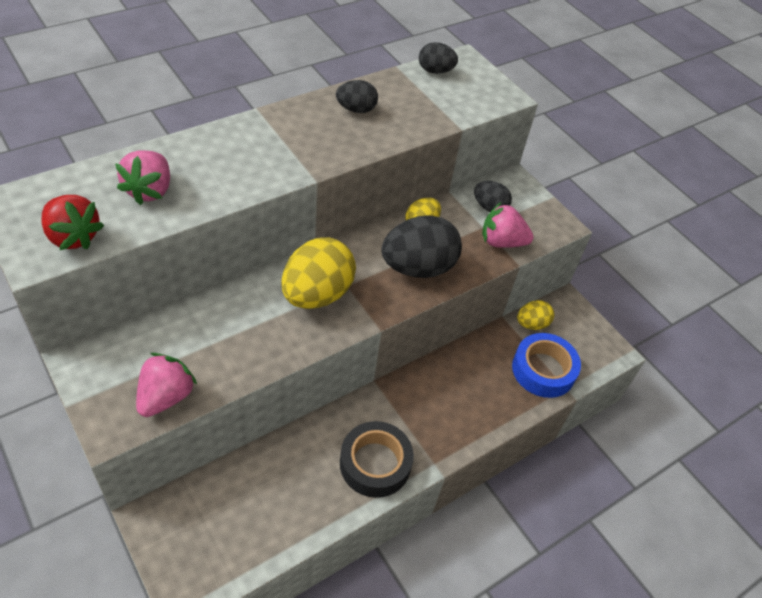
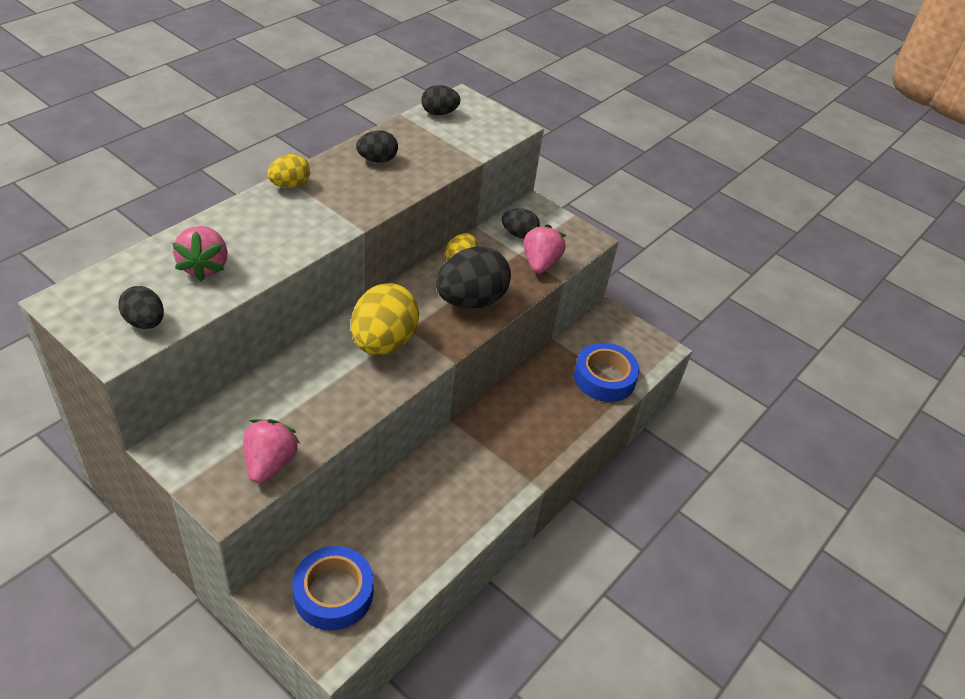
camera: 15 degrees left, 5 degrees down
red strawberry [41,195,104,250] -> black egg [118,286,164,329]
black tape [340,421,414,498] -> none
pink strawberry [482,202,534,248] -> pink strawberry turned 105 degrees clockwise [524,224,566,274]
yellow egg [517,300,554,330] -> yellow egg moved to [267,154,310,188]
none -> blue tape [292,546,374,630]

